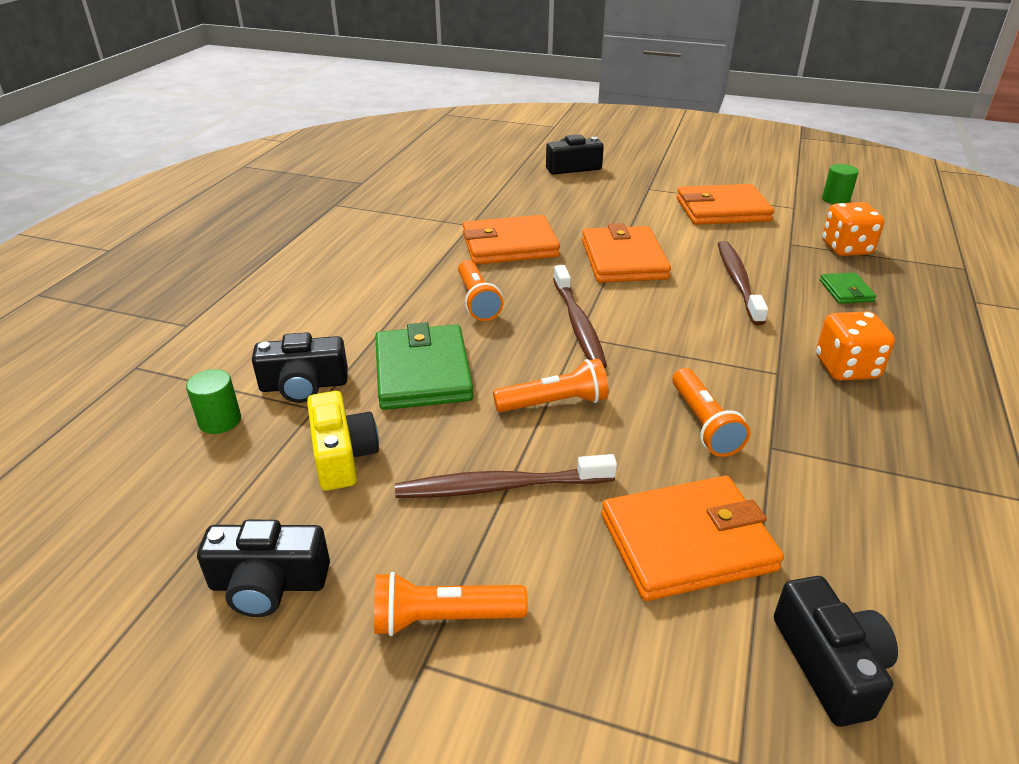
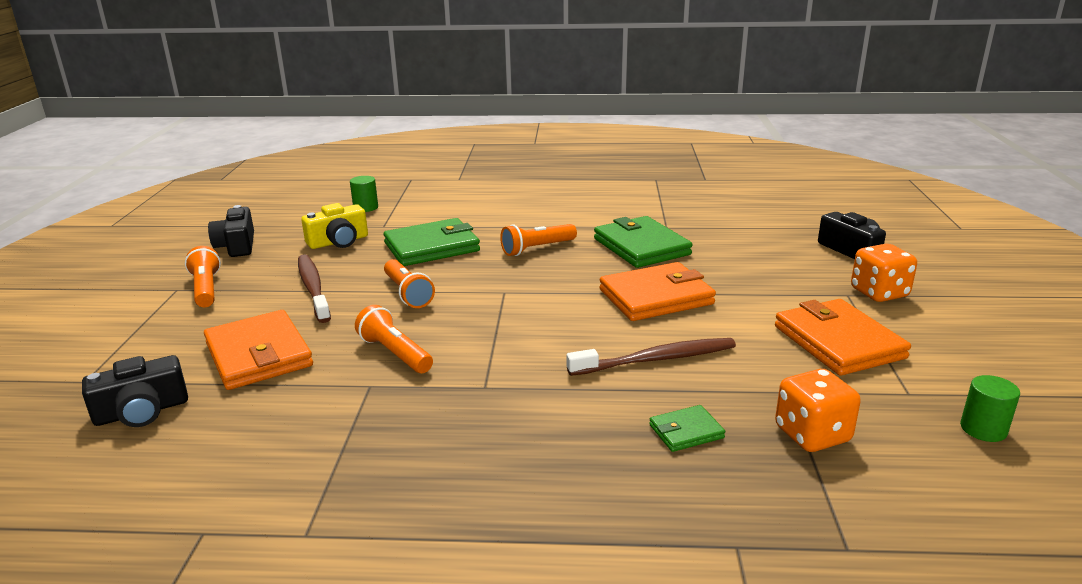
camera: 75 degrees right, 10 degrees down
black camera [252,332,348,403] -> none
orange wallet [463,215,560,265] -> green wallet [594,216,693,268]
brown toothbrush [553,265,607,369] -> none
orange flashlight [672,368,750,457] -> orange flashlight turned 75 degrees clockwise [355,305,433,373]
orange dice [816,311,895,380] -> orange dice moved to [851,244,917,302]

